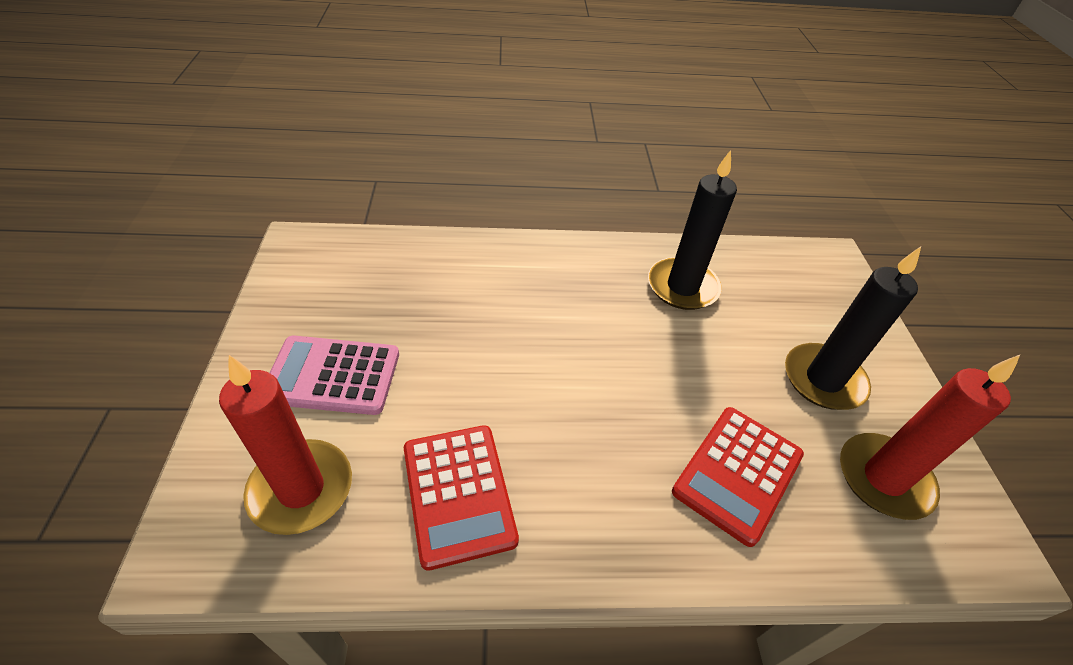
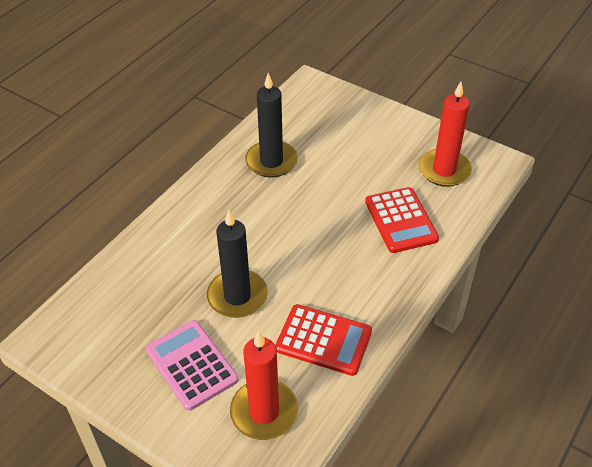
camera: 50 degrees left, 0 degrees up
pink calculator [270,335,399,415] -> pink calculator turned 105 degrees clockwise [146,320,238,411]
black candle [785,247,921,410] -> black candle moved to [207,210,268,318]

